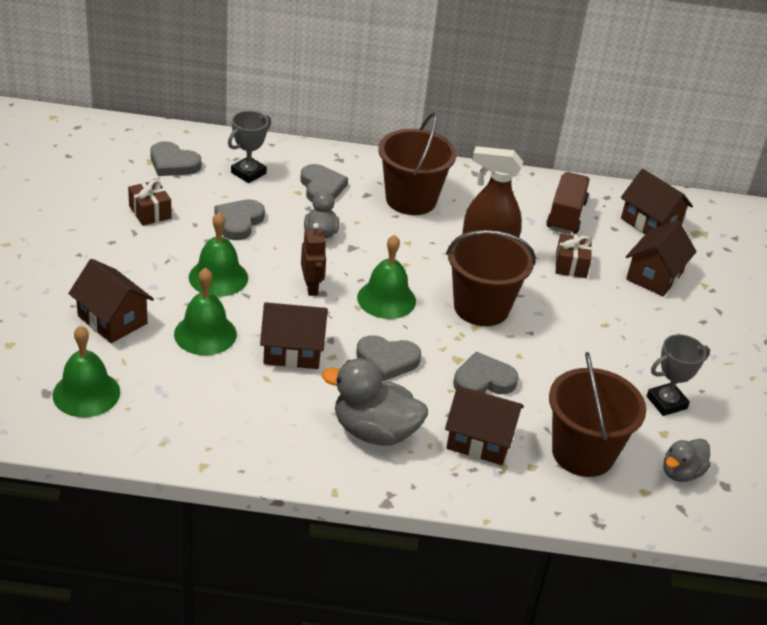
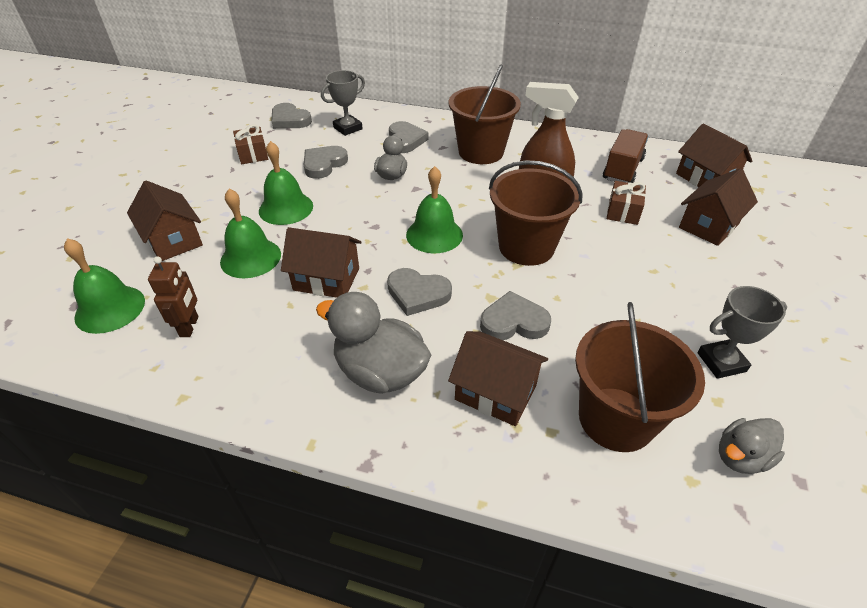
camera: 15 degrees right, 5 degrees up
brown robot [301,223,326,296] -> brown robot moved to [148,256,198,337]

